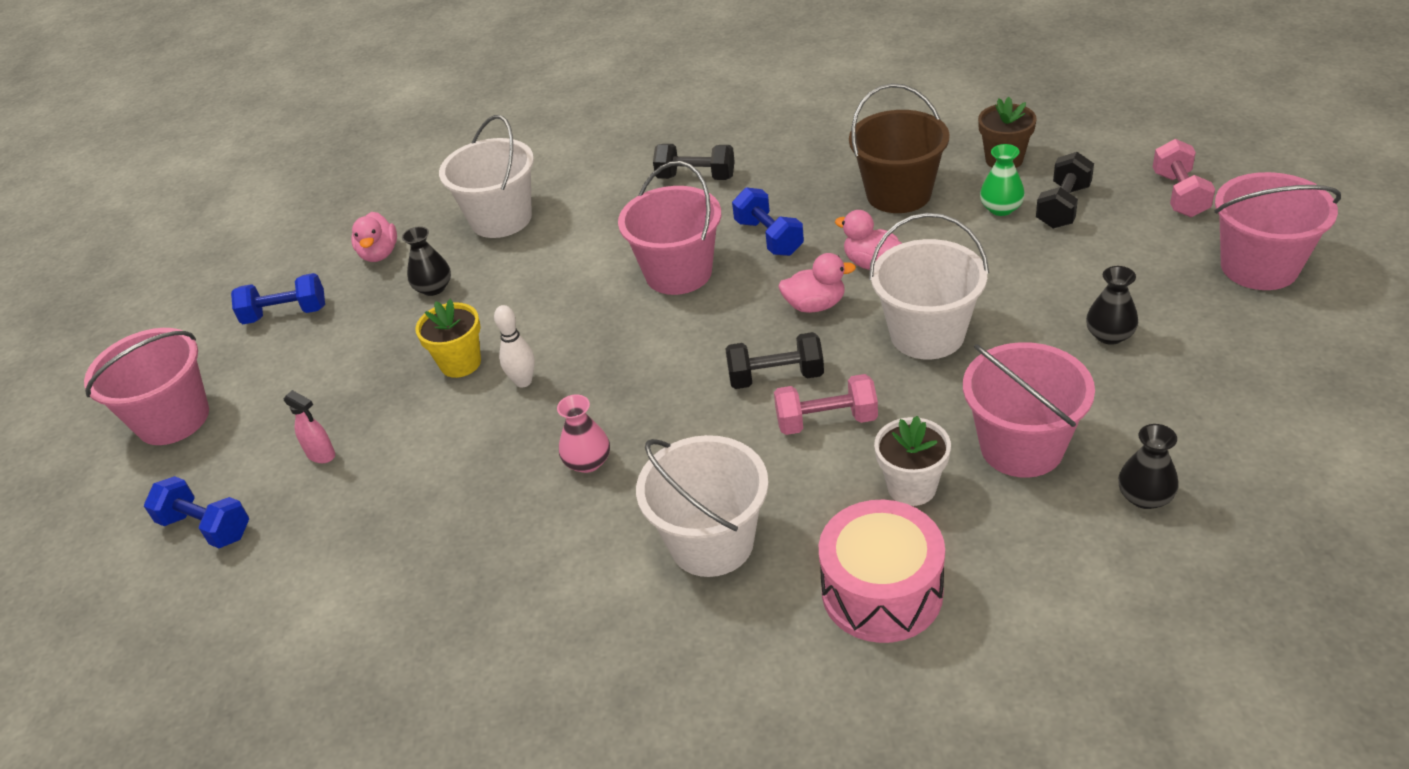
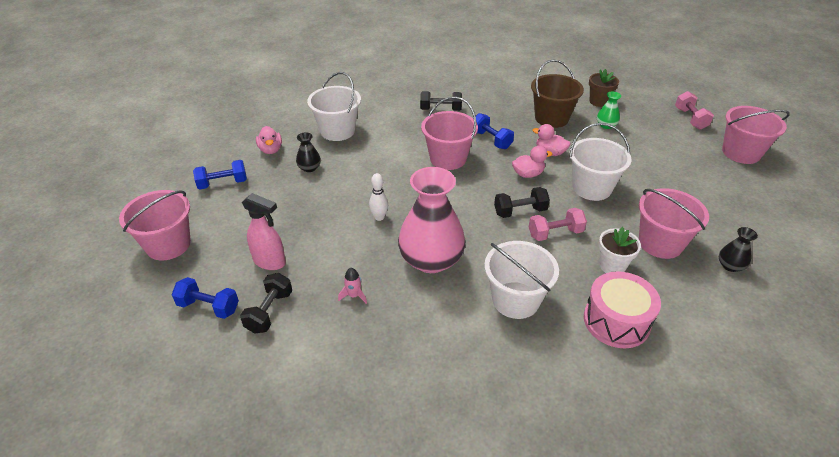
camera: 15 degrees left, 0 degrees up
pink spray bottle [283,390,335,463] -> pink spray bottle [242,193,286,270], size x1.71
yellow flower pot [415,299,481,378] -> none
pink vase [557,395,610,473] -> pink vase [398,167,465,273], size x2.28
black dumbbell [1036,152,1094,229] -> black dumbbell moved to [240,273,292,333]
black vase [1086,266,1138,345] -> none
none -> pink rocket [338,268,367,304]

